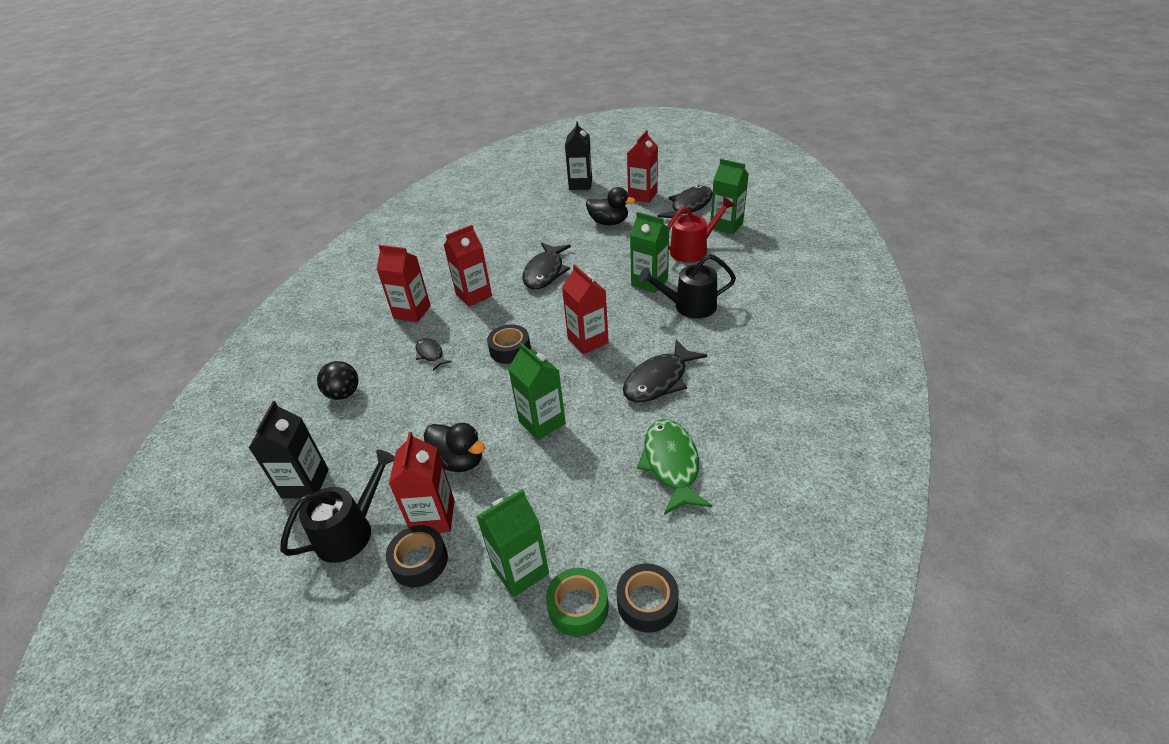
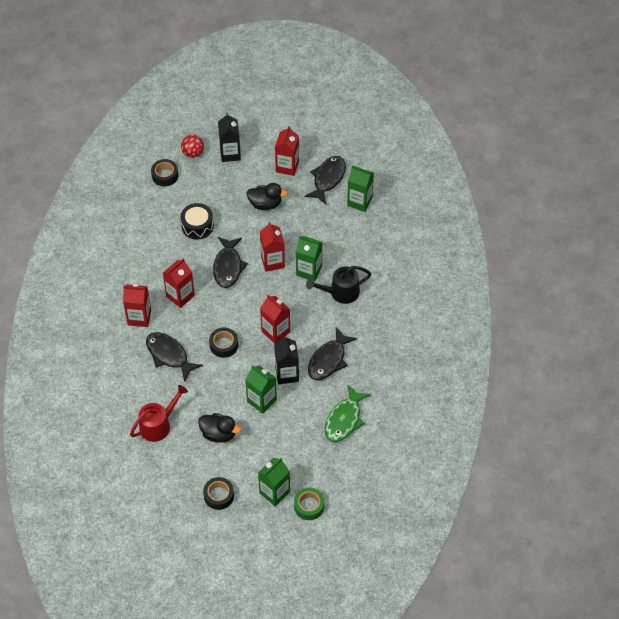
camera: 15 degrees left, 15 degrees up
black carton [249,401,329,499] -> black carton moved to [274,335,299,384]
black watering can [280,450,395,563] -> none
black ball [317,361,359,400] -> none
red carton [389,432,454,533] -> red carton moved to [260,222,285,272]
black fish [416,338,452,371] -> black fish [146,332,203,382], size x1.83
black tape [616,563,679,633] -> black tape moved to [151,159,178,187]
green fish [637,419,712,515] -> green fish turned 135 degrees counterclockwise [325,384,371,442]
red watering can [667,197,735,263] -> red watering can moved to [130,385,188,442]
none -> black drum [180,203,214,240]
none -> red ball [181,135,204,158]

